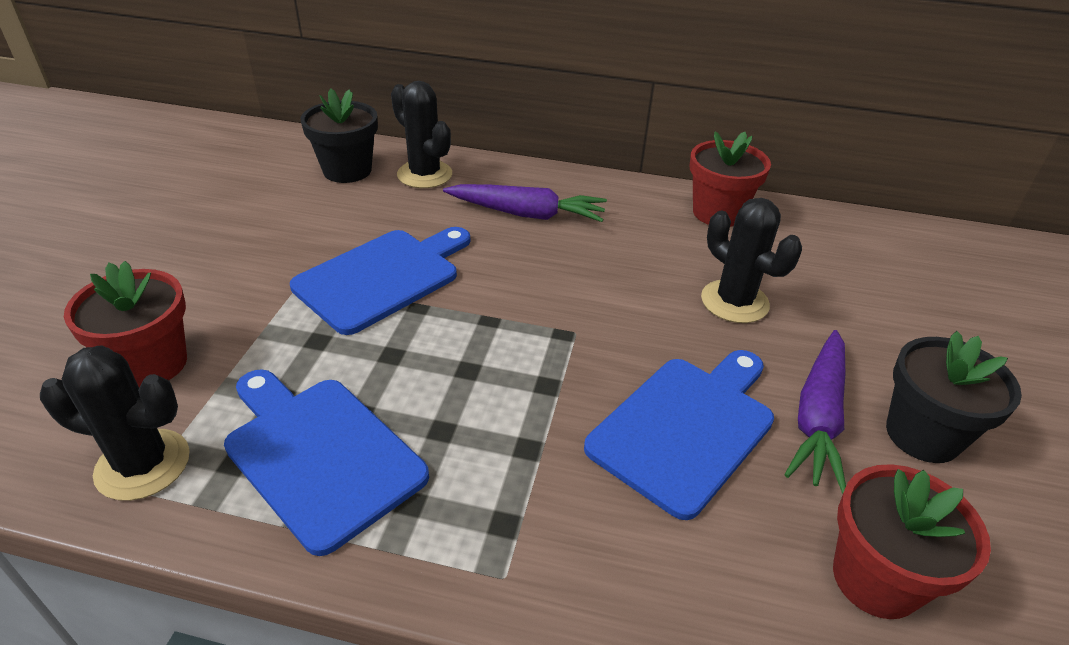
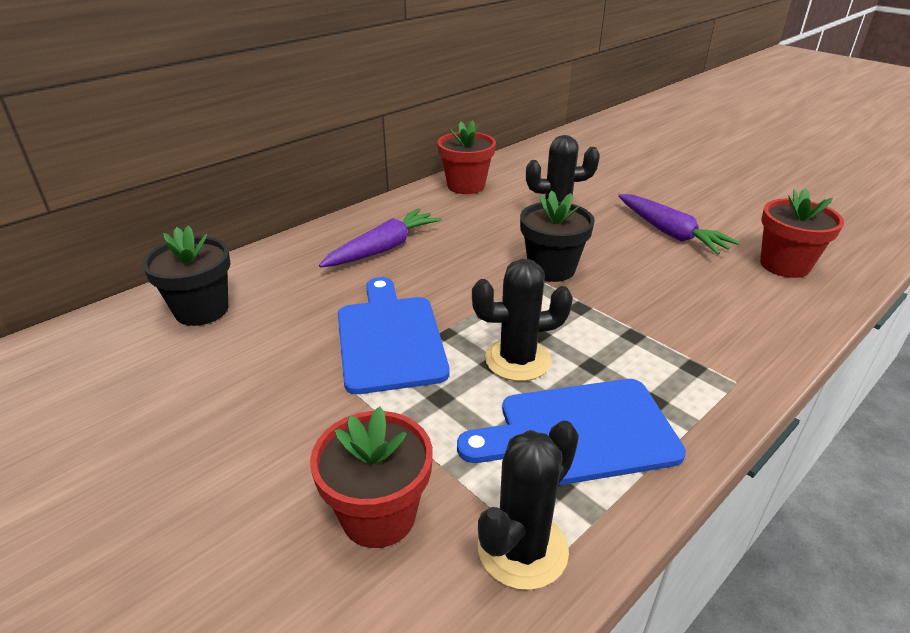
camera: 55 degrees left, 5 degrees down
black cactus [391,81,452,188] -> black cactus moved to [472,259,573,381]
blue cutting board [584,350,774,520] -> none
black flower pot [886,331,1022,463] -> black flower pot moved to [520,190,595,282]

